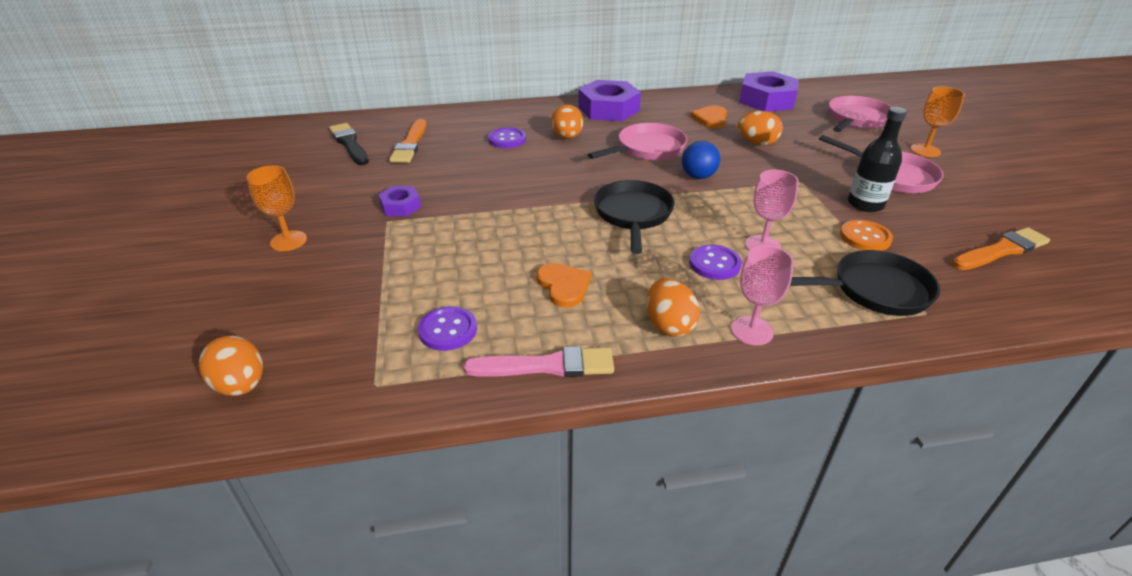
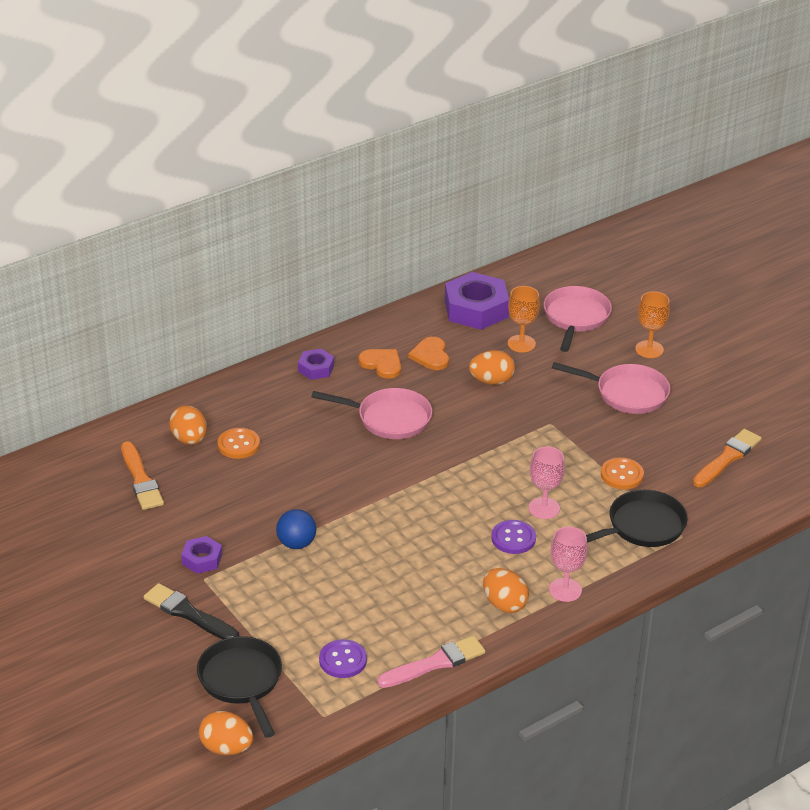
camera: 25 degrees left, 0 degrees up
orange goblet [246,165,307,251] -> orange goblet moved to [508,286,540,353]
black brush [329,123,369,165] -> black brush moved to [144,583,239,640]
purple button [488,128,526,148] -> orange button [218,428,260,459]
orange heart [536,263,591,308] -> orange heart moved to [358,349,401,379]
orange egg [551,105,583,139] -> orange egg moved to [169,406,207,445]
purple nut [578,80,641,121] -> purple nut [298,349,334,380], size x0.52
pink pan [588,123,687,160] -> pink pan turned 75 degrees clockwise [311,388,432,439]
black pan [594,180,675,254] -> black pan moved to [197,636,282,738]
blue ball [682,141,720,179] -> blue ball moved to [276,509,316,549]
black bottle [848,107,907,212] -> none

